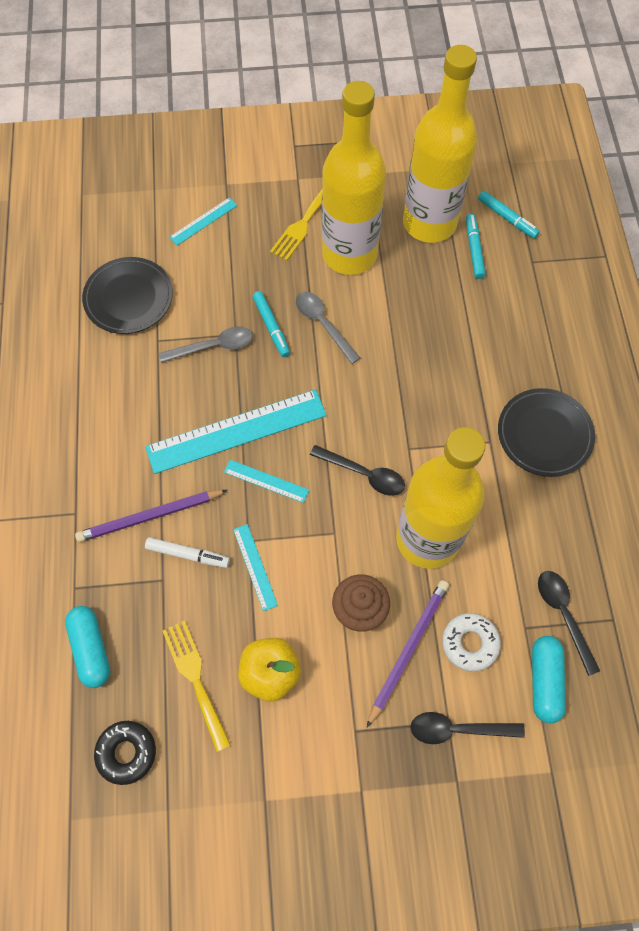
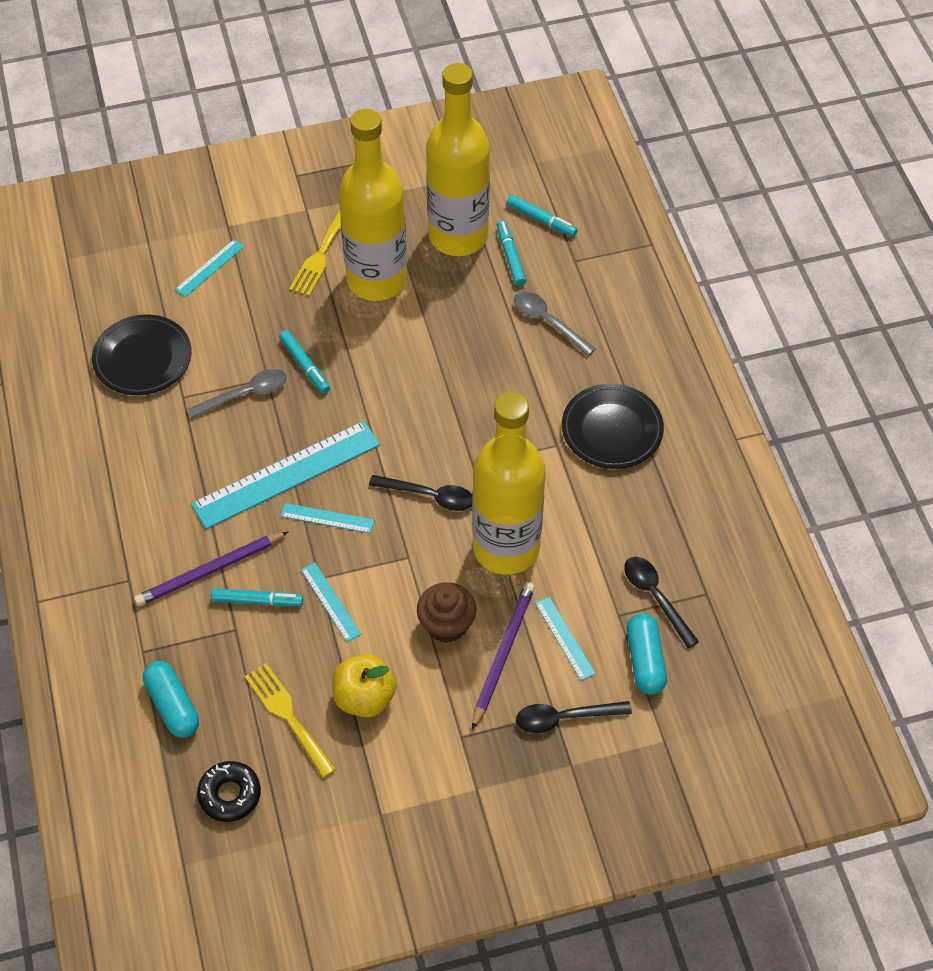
camera: 10 degrees left, 10 degrees down
white marker [145,537,230,568] -> turquoise marker [211,588,303,606]
grey spoon [296,292,360,364] -> grey spoon moved to [514,291,596,356]
white donut [442,613,501,672] -> turquoise ruler [535,597,596,681]

